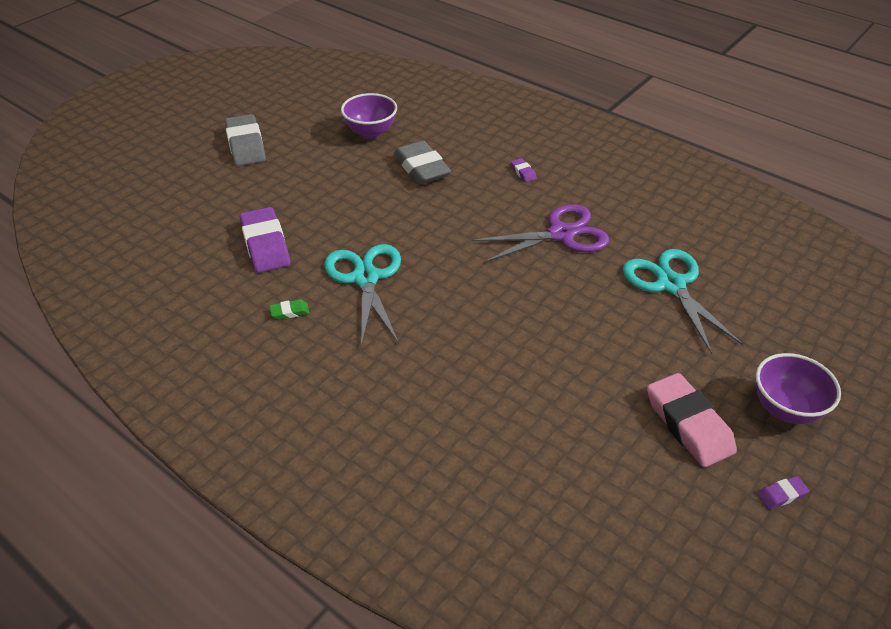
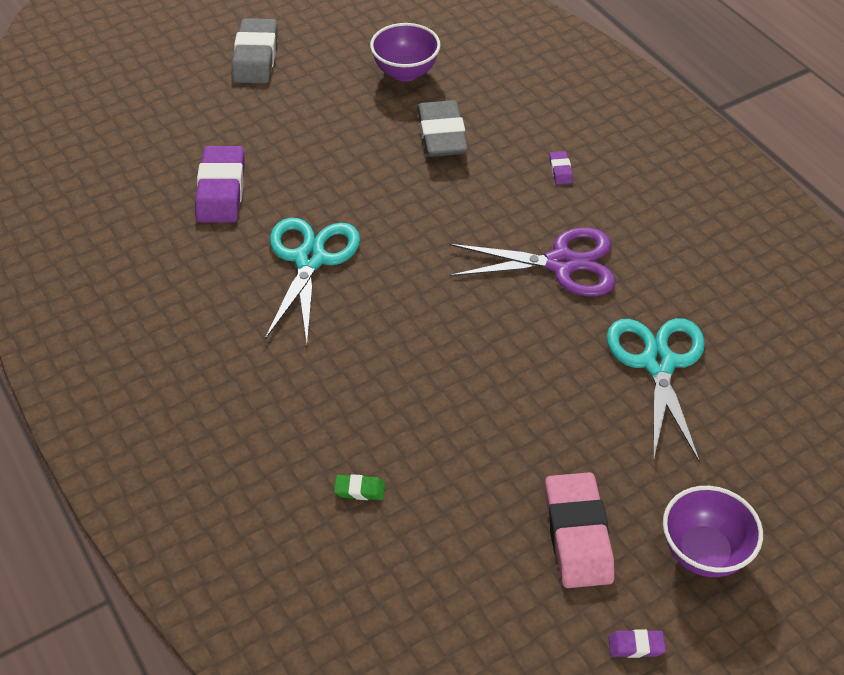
camera: 20 degrees right, 5 degrees up
green eraser [269,299,310,320] -> green eraser moved to [334,474,385,500]

